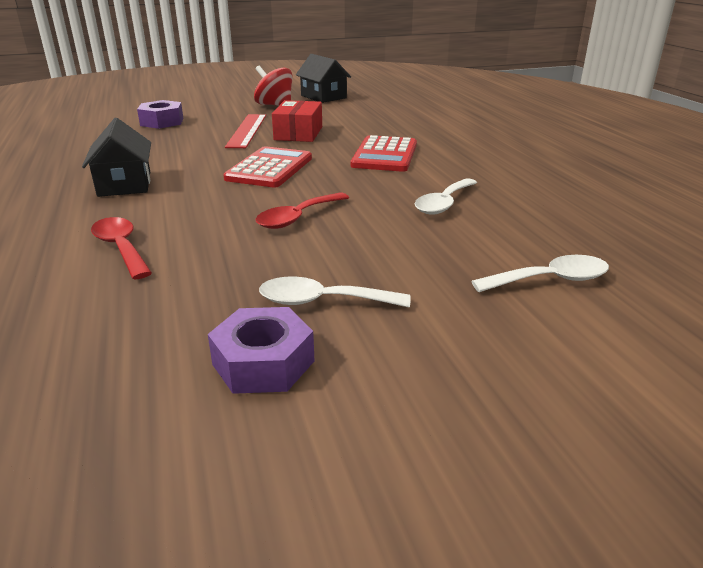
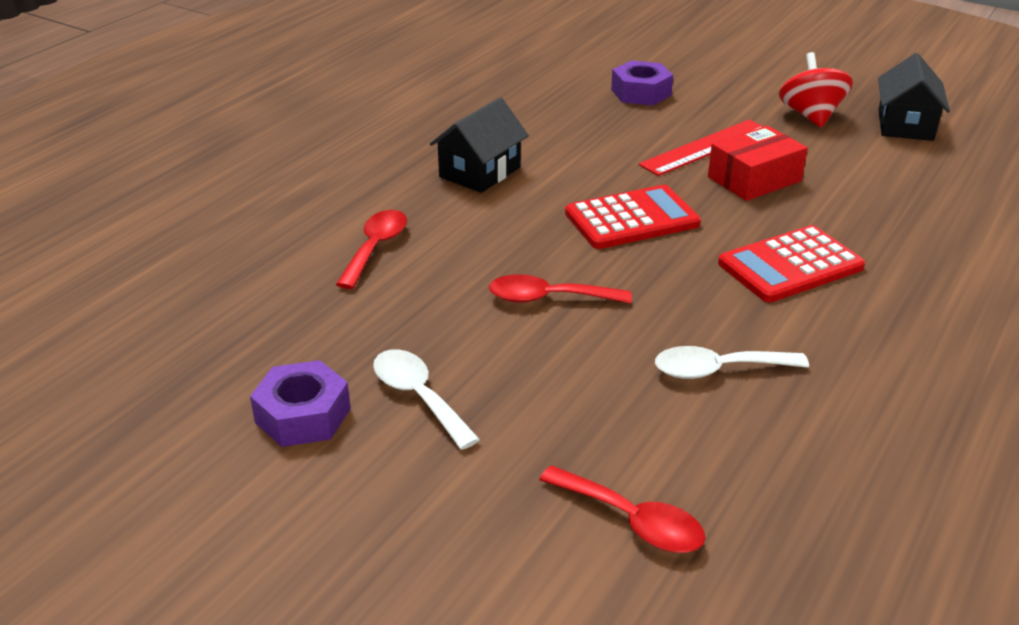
camera: 50 degrees right, 5 degrees up
white spoon [471,255,609,292] -> red spoon [539,465,706,553]

